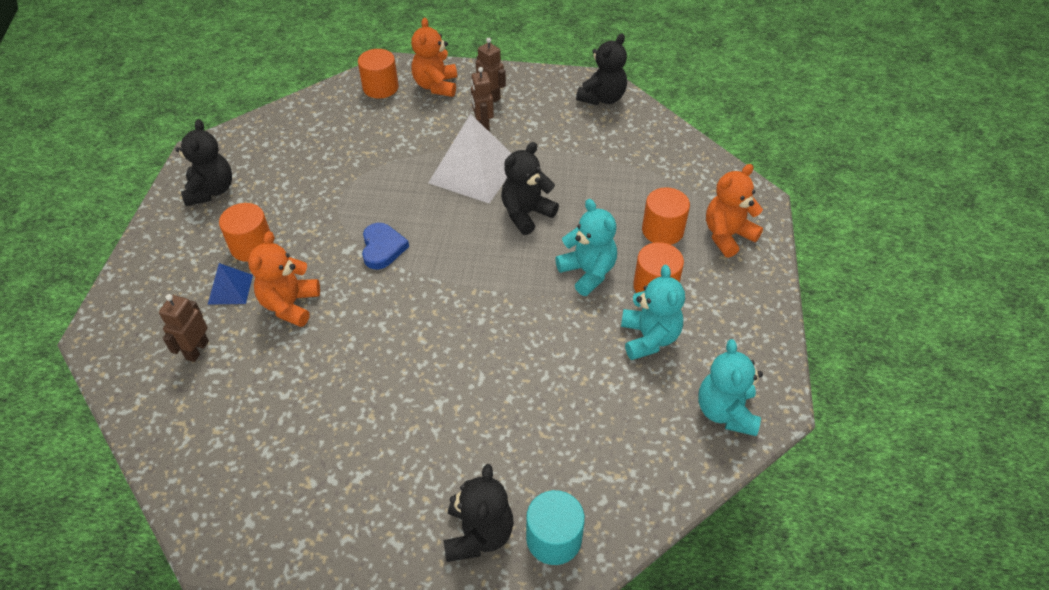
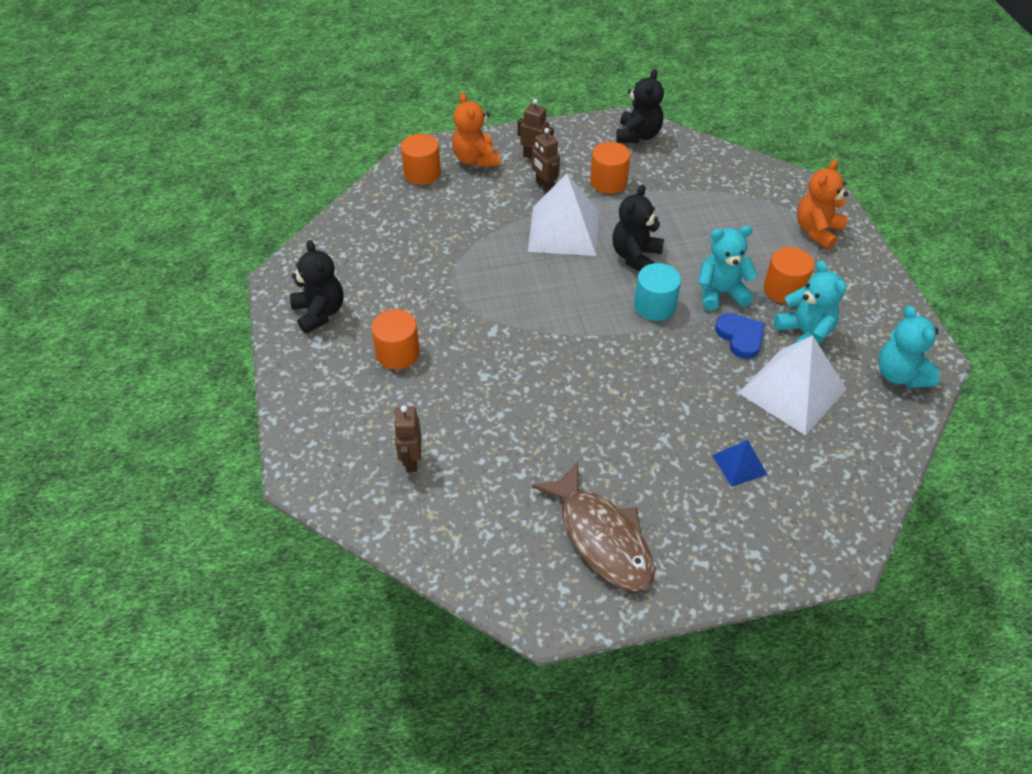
camera: 20 degrees left, 0 degrees up
blue pyramid [208,263,253,305] -> blue pyramid moved to [712,440,768,487]
orange teddy bear [248,231,320,327] -> none
blue heart [362,223,409,270] -> blue heart moved to [715,313,765,359]
black teddy bear [444,464,514,562] -> none
turquoise cylinder [526,490,585,565] -> turquoise cylinder moved to [634,263,681,321]
turquoise teddy bear [555,199,617,296] -> turquoise teddy bear turned 45 degrees counterclockwise [698,226,758,311]
orange cylinder [642,187,690,245] -> orange cylinder moved to [590,142,630,194]
none -> brown fish [532,461,655,592]
none -> white pyramid [739,335,847,436]

